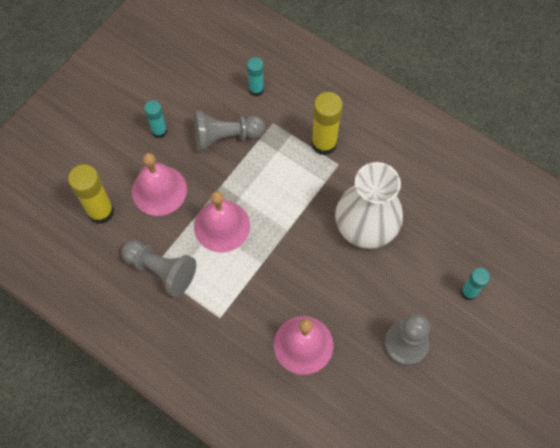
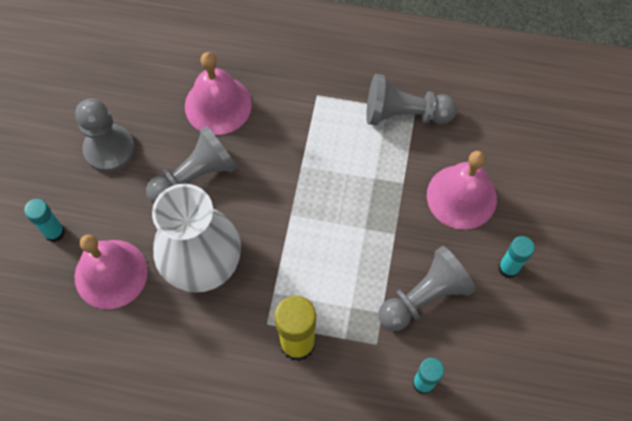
camera: 155 degrees right, 0 degrees up
yellow glue stick [68,164,114,224] -> none
pink bell [194,191,250,253] -> pink bell moved to [75,234,148,309]
none -> grey pawn [146,126,238,204]

